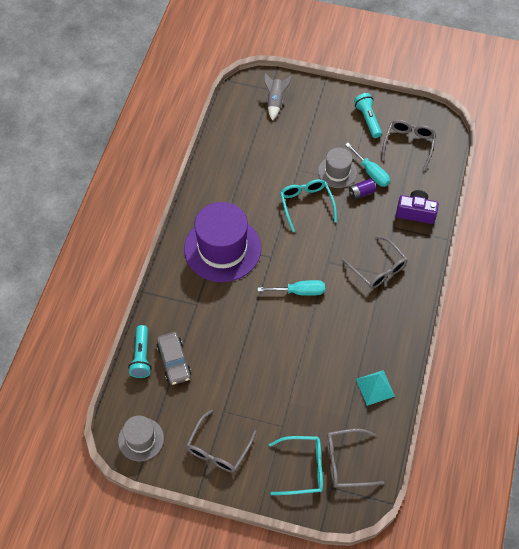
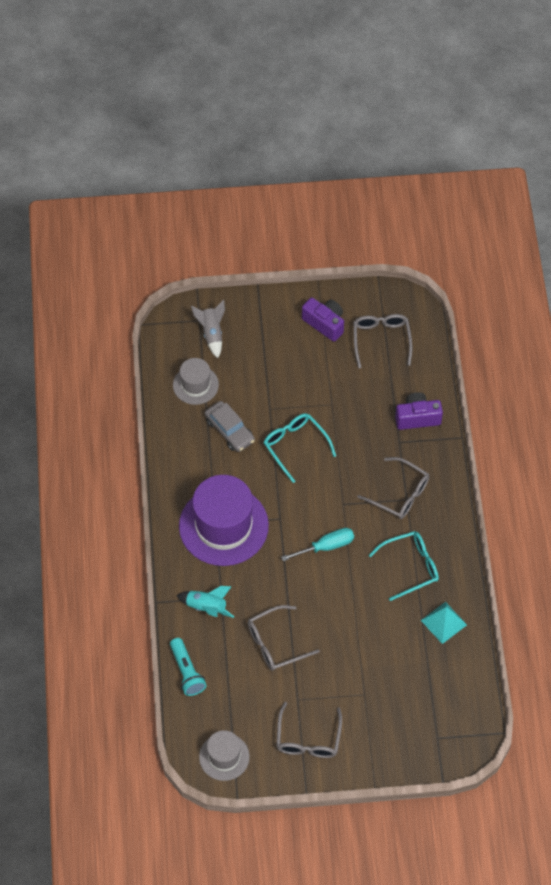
camera: 20 degrees left, 0 degrees up
grey car [156,332,191,385] -> grey car moved to [205,401,255,452]
turquoise glasses [269,436,323,495] -> turquoise glasses moved to [368,531,439,601]
grey hat [318,148,357,188] -> grey hat moved to [173,358,219,405]
grey glasses [327,428,384,488] -> grey glasses moved to [248,605,320,671]
turquoise screwdriver [345,143,390,187] -> none
purple battery [349,179,376,200] -> none
turquoise flashlight [354,93,382,138] -> purple camera [302,298,344,342]
none -> turquoise rocket [176,586,234,618]

